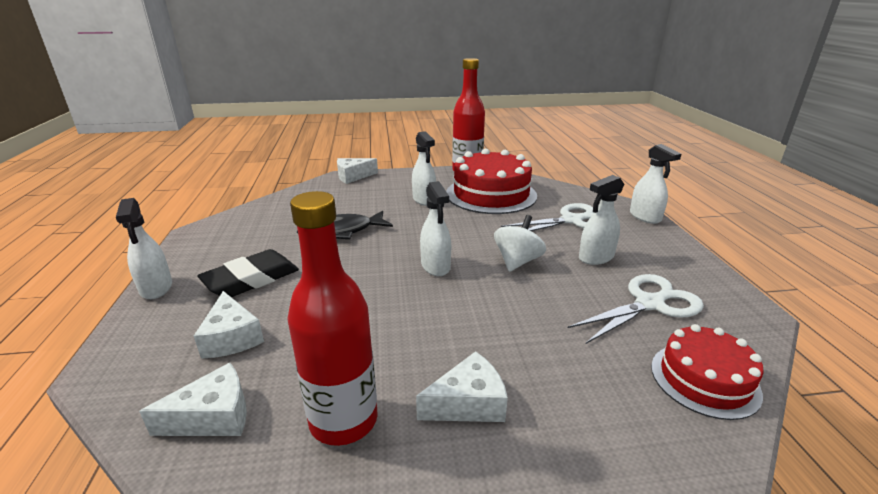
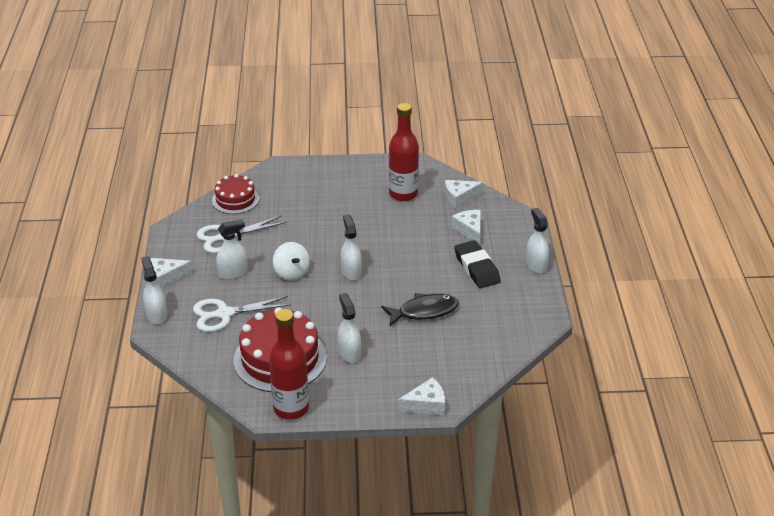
camera: 175 degrees left, 10 degrees up
black eraser [197,249,299,297] -> black eraser turned 75 degrees counterclockwise [454,240,501,288]
white cheese [416,351,508,422] -> white cheese moved to [150,258,193,289]
white spinning top [494,215,546,272] -> white spinning top turned 60 degrees counterclockwise [273,242,310,280]

